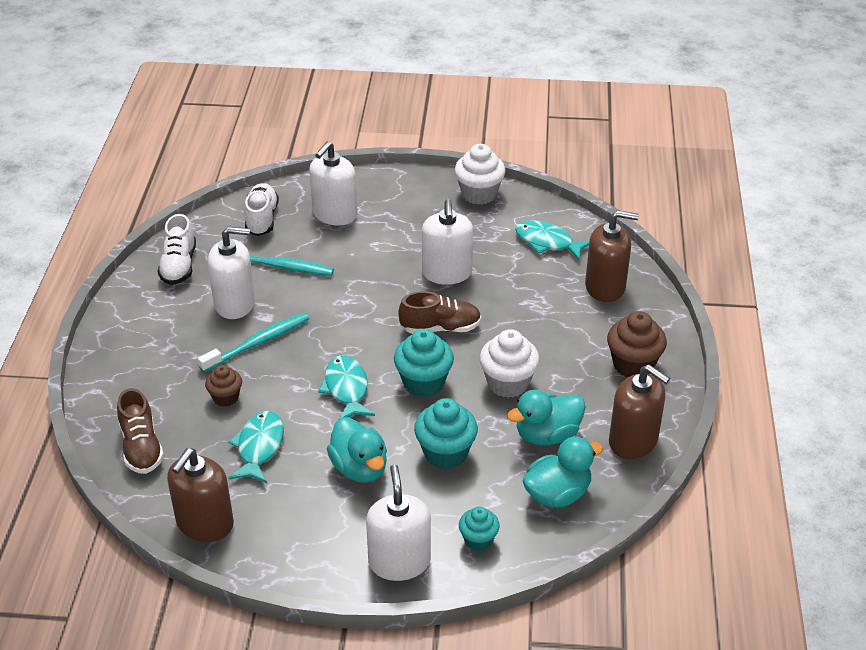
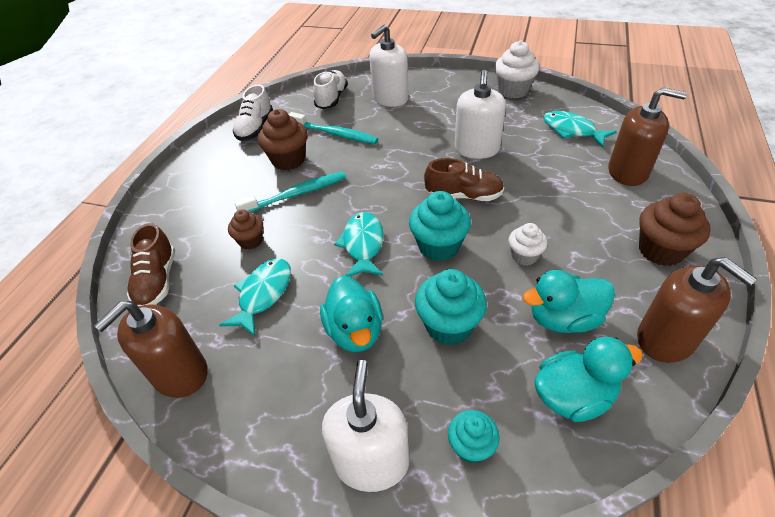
camera: 15 degrees right, 5 degrees up
white soap dispenser [208,227,255,319] -> brown cupcake [258,109,308,170]
white cupcake [479,329,540,398] -> white cupcake [509,223,548,266], size x0.61

